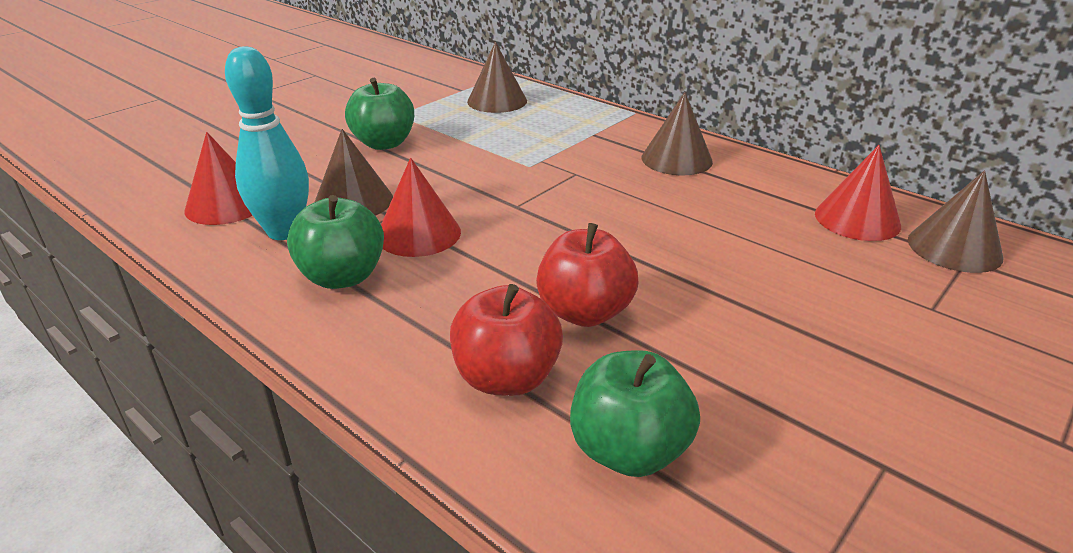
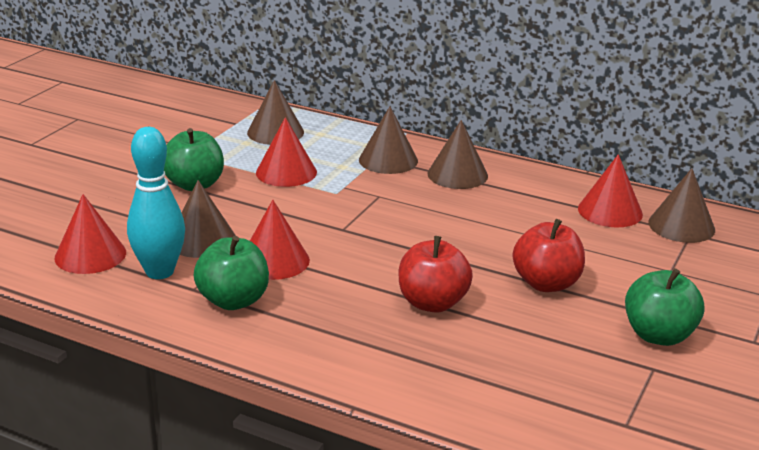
camera: 15 degrees left, 5 degrees down
red apple [450,284,563,396] -> red apple moved to [513,219,585,292]
green apple [570,350,700,477] -> green apple moved to [625,268,704,346]
none -> red cone [256,117,317,187]
none -> brown cone [359,106,418,174]

